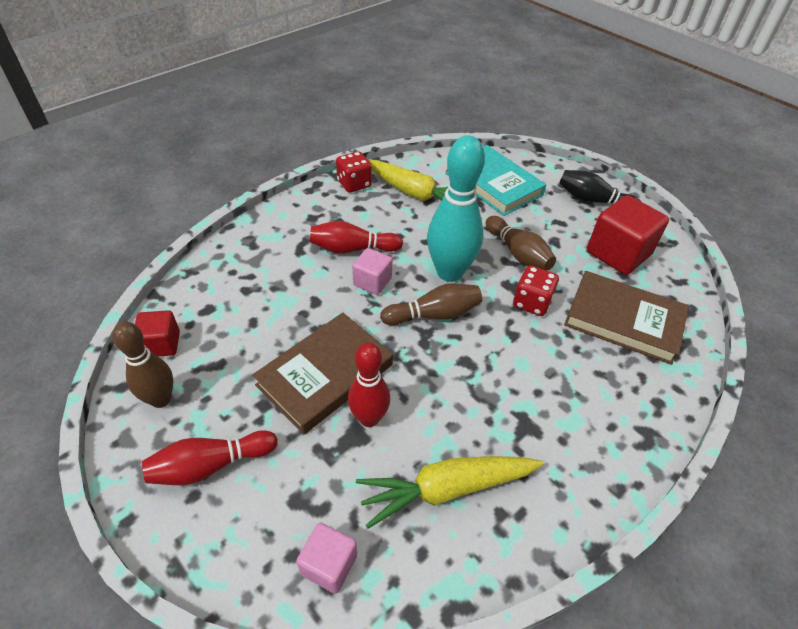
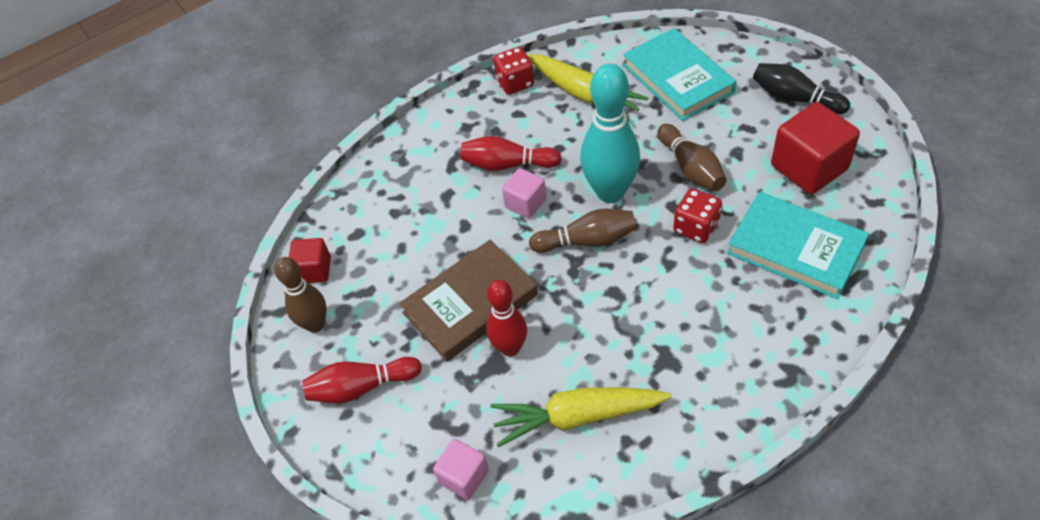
camera: 15 degrees right, 5 degrees up
brown book [564,271,689,365] -> turquoise book [727,192,869,299]

